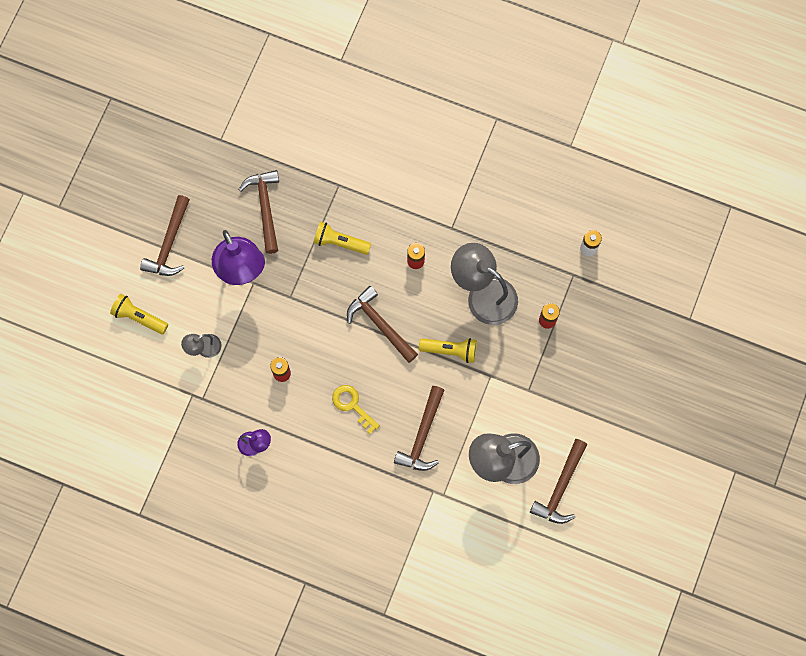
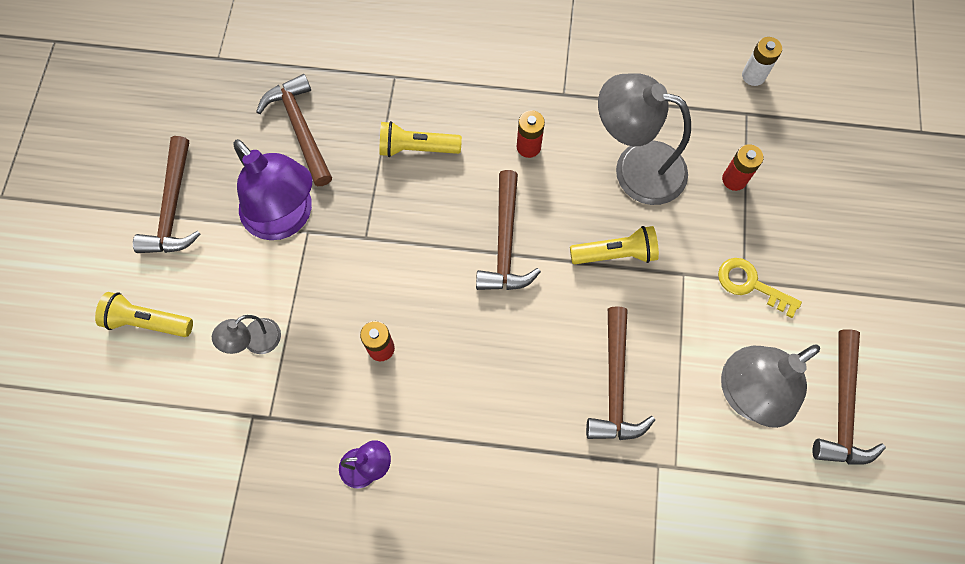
camera: 15 degrees left, 5 degrees down
yellow key [332,385,380,434] -> yellow key moved to [718,258,802,318]
brown hammer [347,286,418,363] -> brown hammer turned 120 degrees counterclockwise [476,170,541,290]

